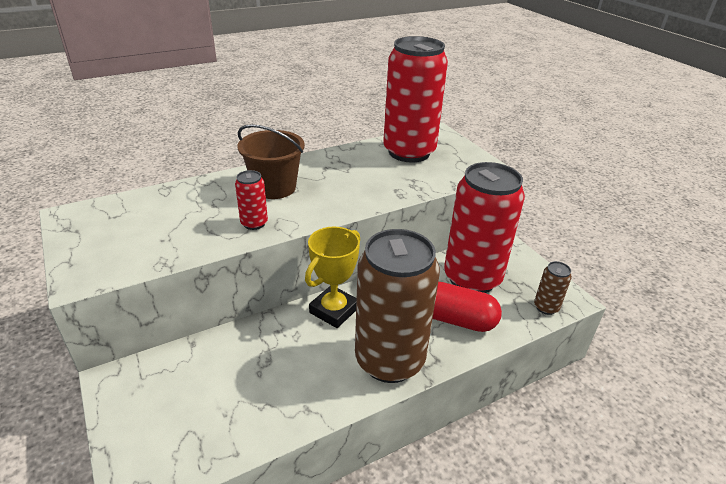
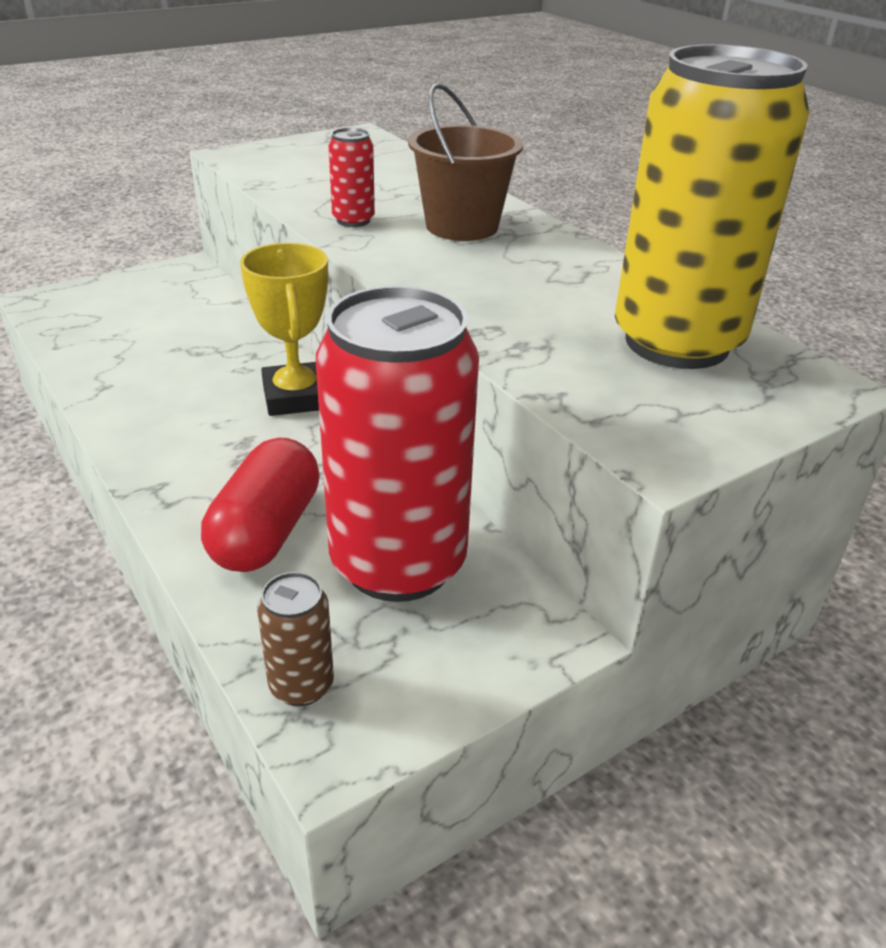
camera: 85 degrees right, 0 degrees up
yellow trophy [305,227,360,328] -> yellow trophy turned 45 degrees clockwise [240,243,328,416]
brown can [355,229,440,383] -> none
red can [383,36,448,163] -> yellow can [615,44,810,369]

